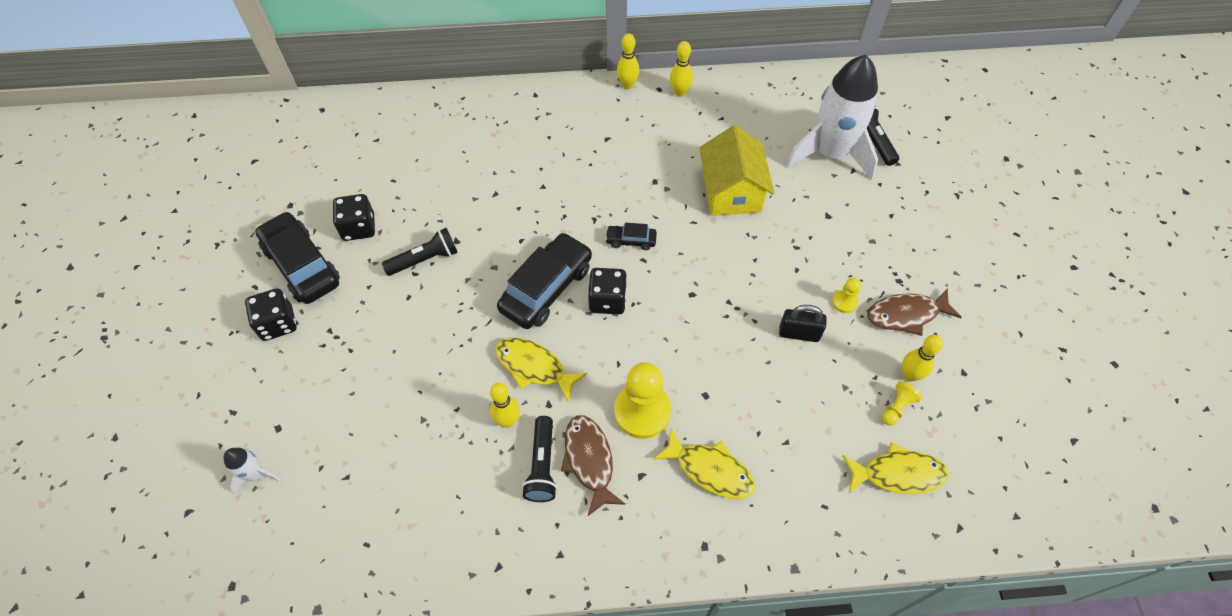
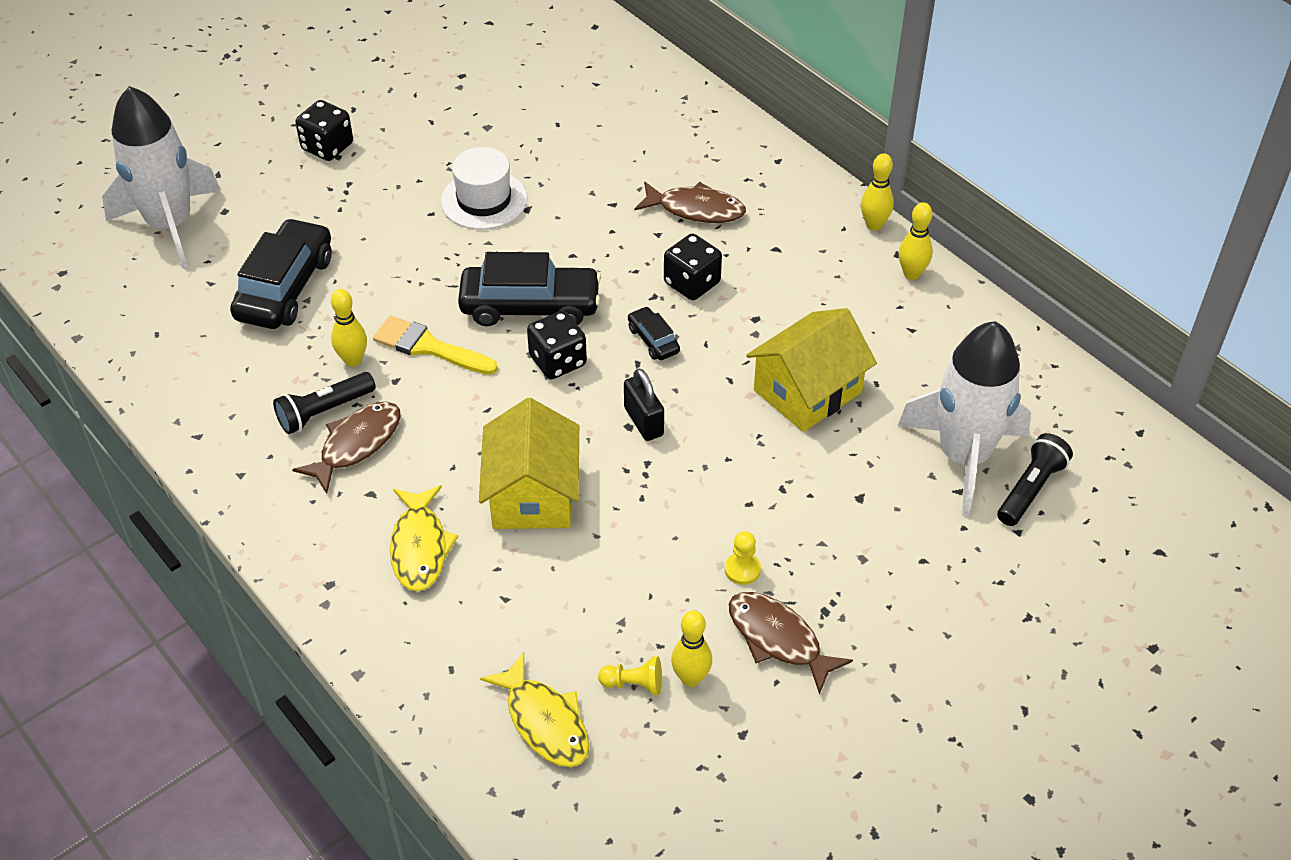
camera: 55 degrees right, 10 degrees down
white rocket [224,448,280,494] -> white rocket [102,86,221,268], size x2.39
black car [255,211,340,304] -> black car moved to [230,218,332,329]
black dice [333,194,375,241] -> black dice moved to [664,233,722,300]
black flashlight [382,228,458,276] -> white hat [441,147,527,230]
yellow fish [495,338,588,402] -> yellow brush [373,316,498,375]
yellow pawn [614,363,671,439] -> none
black padlock [779,305,827,342] -> black padlock moved to [624,368,664,441]
none -> yellow house [479,398,579,529]
none -> brown fish [635,181,746,223]

